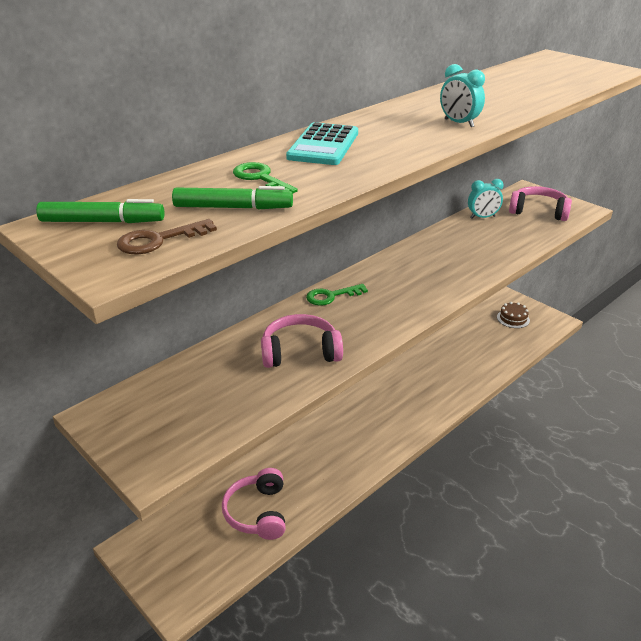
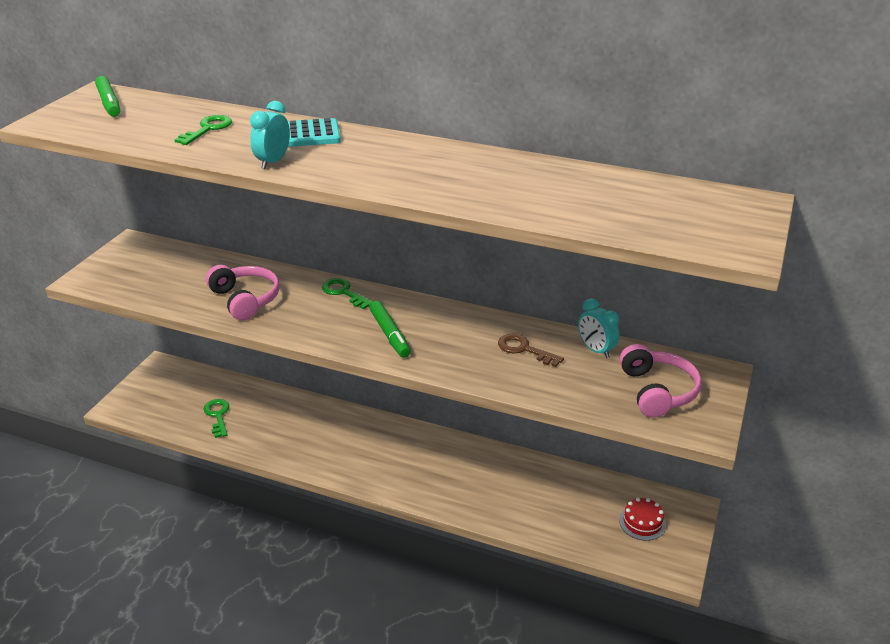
camera: 65 degrees right, 0 degrees up
brown key [117,219,217,255] -> brown key moved to [498,334,564,367]
green marker [172,186,293,210] -> green marker moved to [369,301,411,358]
pink headphones [222,468,286,540] -> green key [203,399,229,438]
turquoise clock [440,64,485,127] -> turquoise clock moved to [250,101,290,169]
brown cake [497,302,530,328] -> red cake [619,498,666,541]

